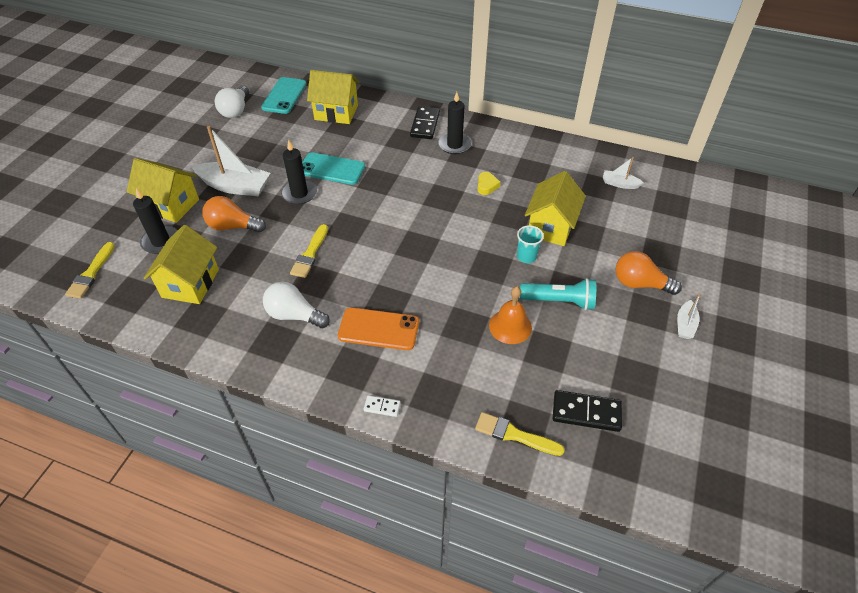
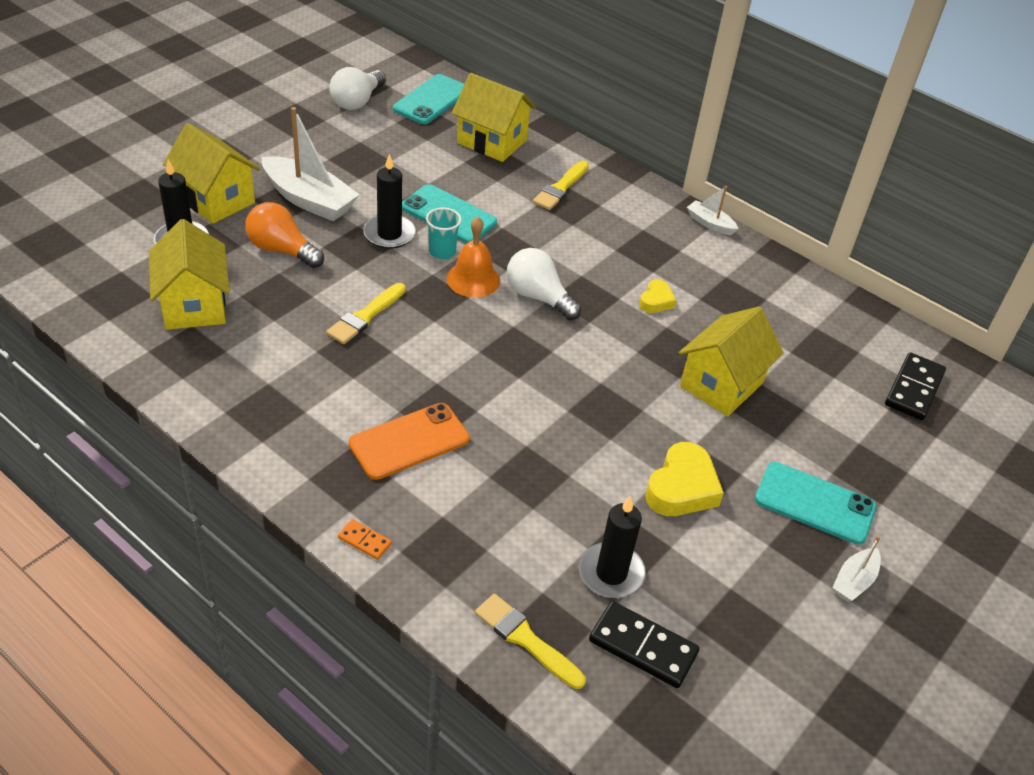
camera: 15 degrees right, 5 degrees down
yellow brush [65,242,115,299] -> yellow brush moved to [533,161,589,210]
yellow house [144,225,219,304] -> yellow house turned 45 degrees counterclockwise [149,219,230,330]
white light bulb [263,282,330,328] -> white light bulb moved to [507,248,582,320]
orange phone [338,308,419,350] -> orange phone turned 60 degrees counterclockwise [349,403,470,480]
white domino [364,395,401,417] -> orange domino [338,519,392,560]
black domino [410,106,440,139] -> black domino moved to [885,352,946,420]
black candle [438,92,472,154] -> black candle moved to [579,496,646,598]
orange bell [489,286,532,344] -> orange bell moved to [446,216,500,298]
turquoise cup [517,225,544,263] -> turquoise cup moved to [426,208,462,259]
turquoise flashlight [520,278,596,310] -> yellow heart [645,442,724,516]
white boat [603,157,643,189] -> white boat moved to [687,186,738,235]
orange light bulb [615,251,682,295] -> turquoise phone [755,462,877,545]

